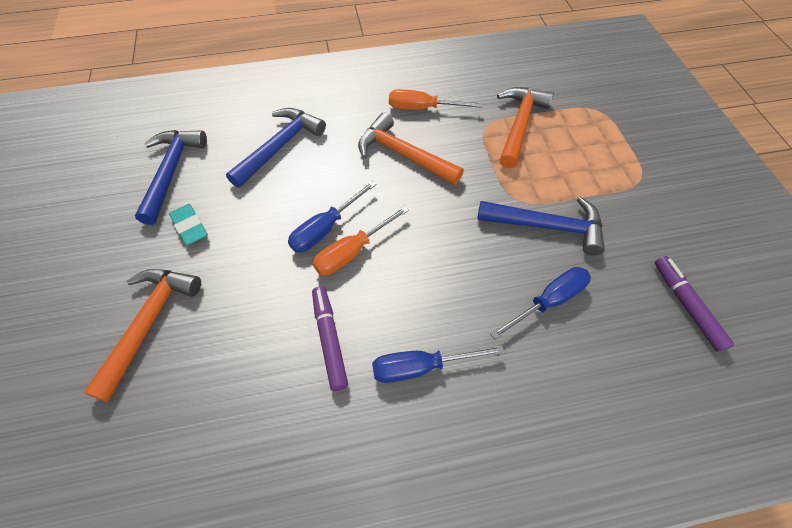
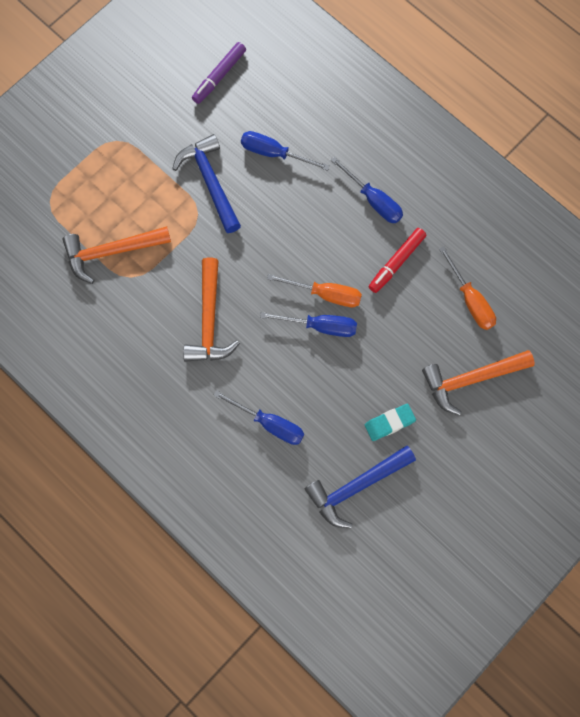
camera: 125 degrees left, 15 degrees up
turquoise eraser [169,204,208,245] -> turquoise eraser turned 45 degrees clockwise [365,404,416,441]
blue hammer [226,108,326,188] -> blue screwdriver [213,390,304,445]
purple marker [312,286,348,391] -> red marker [368,228,426,293]
orange screwdriver [389,89,483,110] -> orange screwdriver moved to [439,246,496,330]

